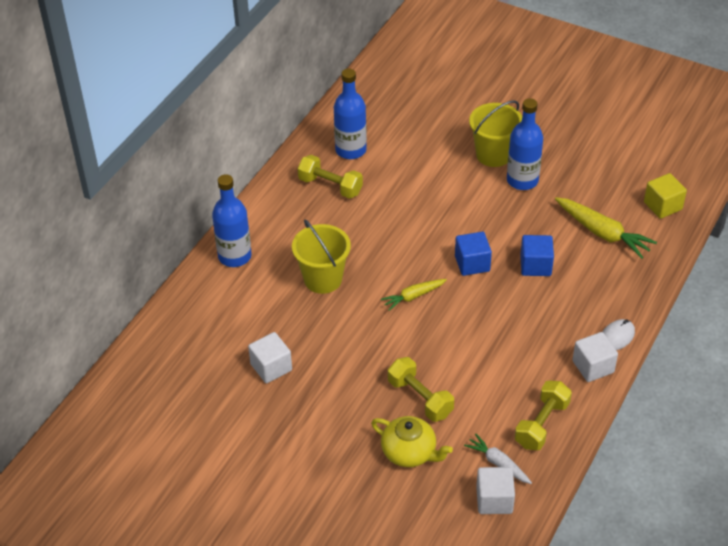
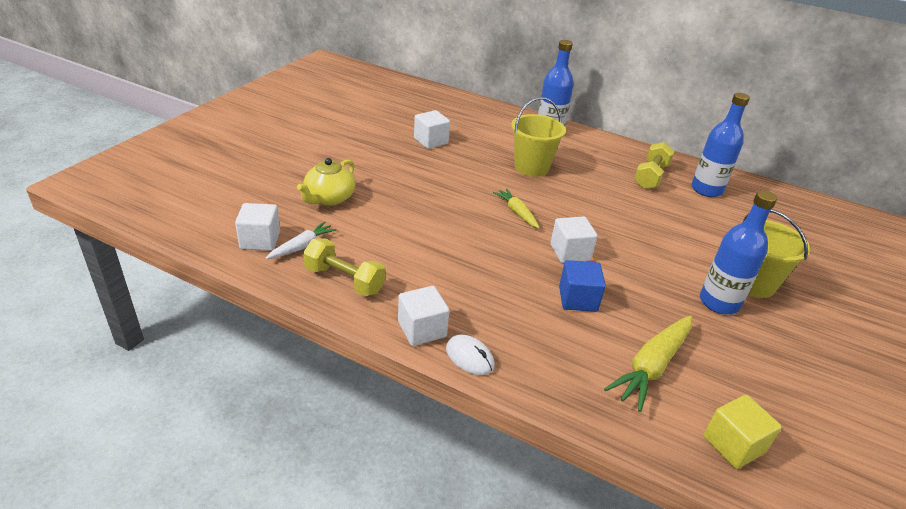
camera: 85 degrees right, 10 degrees down
yellow dumbbell [388,357,454,422] -> none
blue cube [455,232,492,276] -> white cube [551,216,598,263]

